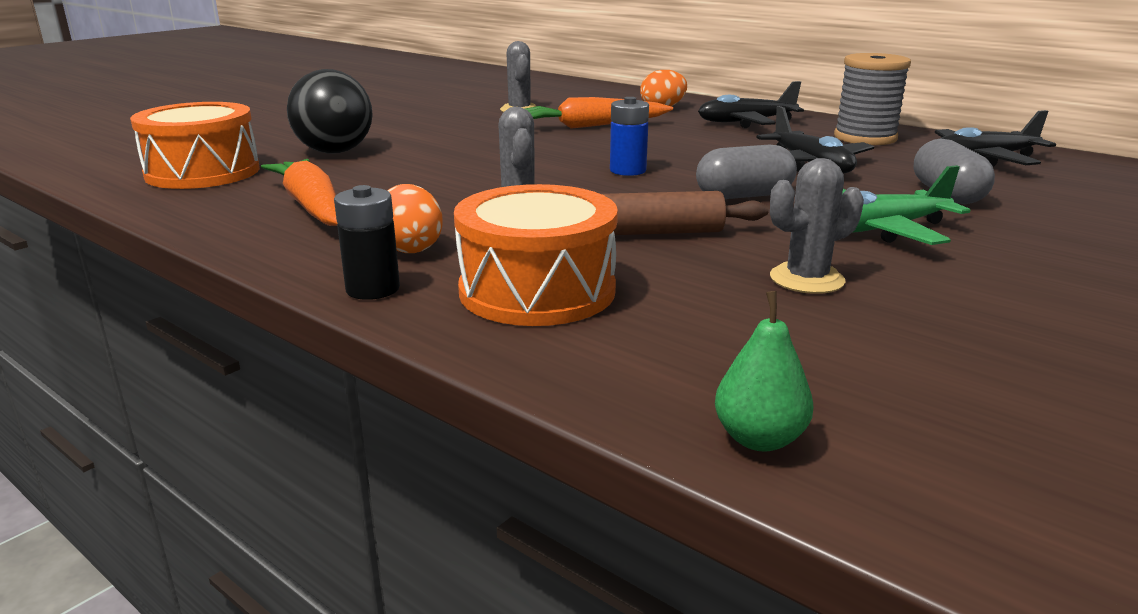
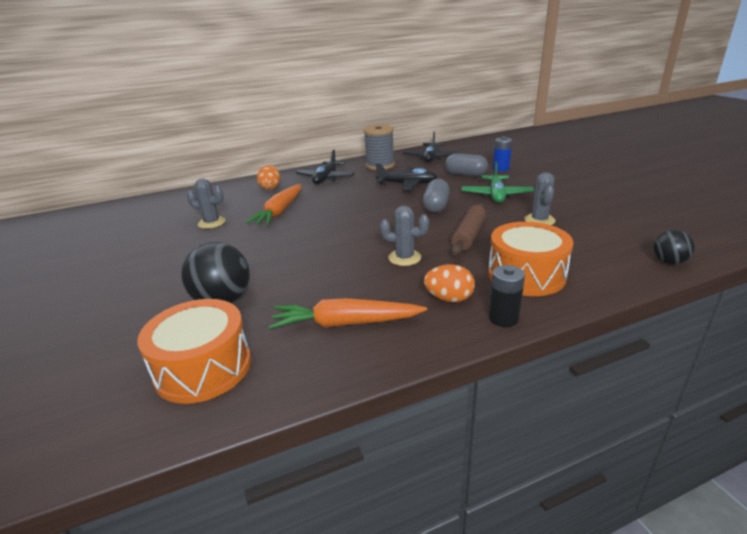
camera: 60 degrees left, 5 degrees up
blue battery [610,97,649,176] -> blue battery moved to [493,136,512,172]
green pear [715,291,813,452] -> black ball [654,230,695,264]

